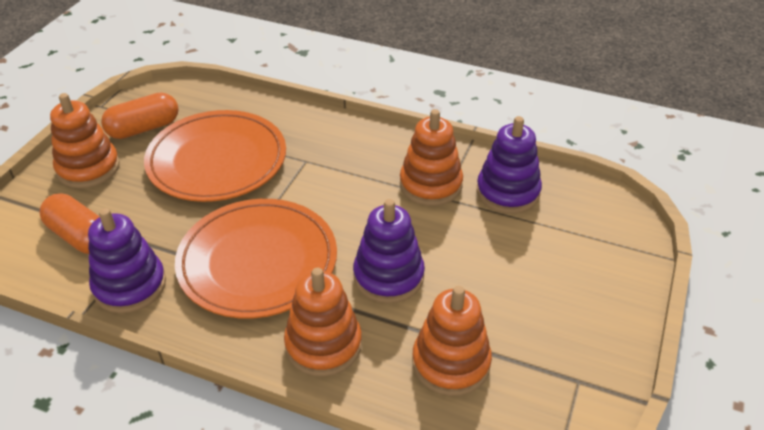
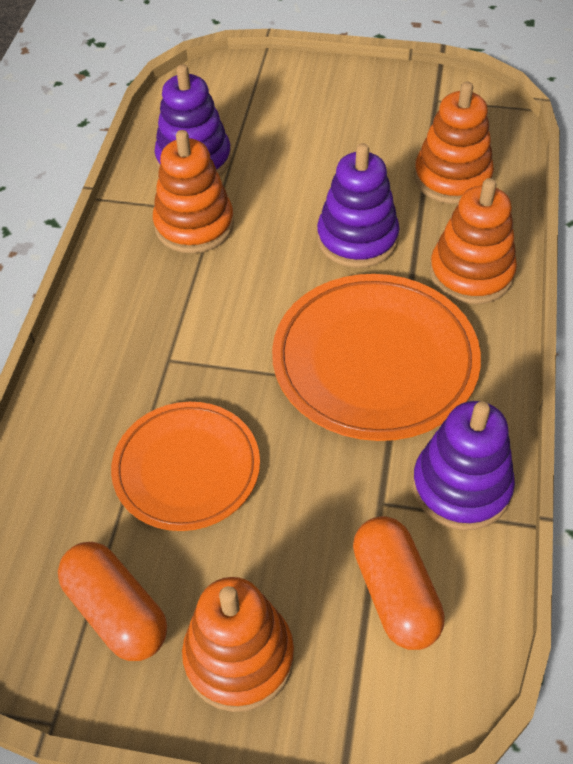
camera: 100 degrees left, 10 degrees up
orange capsule [39,193,100,254] -> orange capsule turned 45 degrees counterclockwise [353,516,445,650]
orange plate [144,110,286,202] -> orange plate [111,402,260,531], size x0.67

